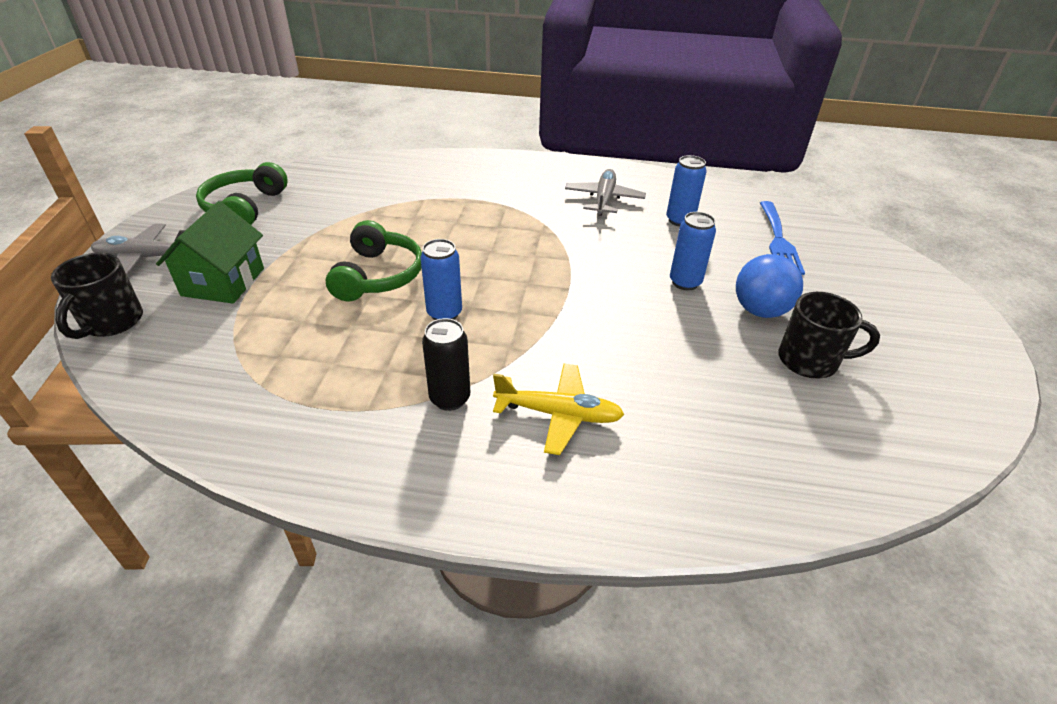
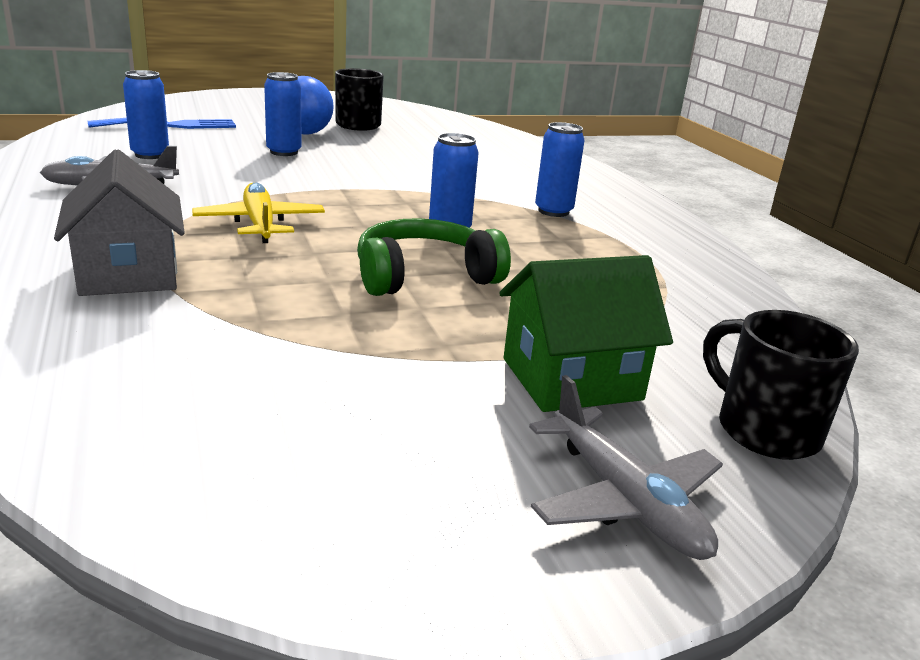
camera: 120 degrees left, 15 degrees down
black mug [51,252,143,339] -> black mug turned 105 degrees counterclockwise [703,310,859,460]
green headphones [196,162,288,225] -> none
black can [422,318,470,411] -> blue can [535,122,585,217]
yellow plane [493,363,624,455] -> yellow plane moved to [192,182,325,243]
none -> grey house [54,149,185,296]

